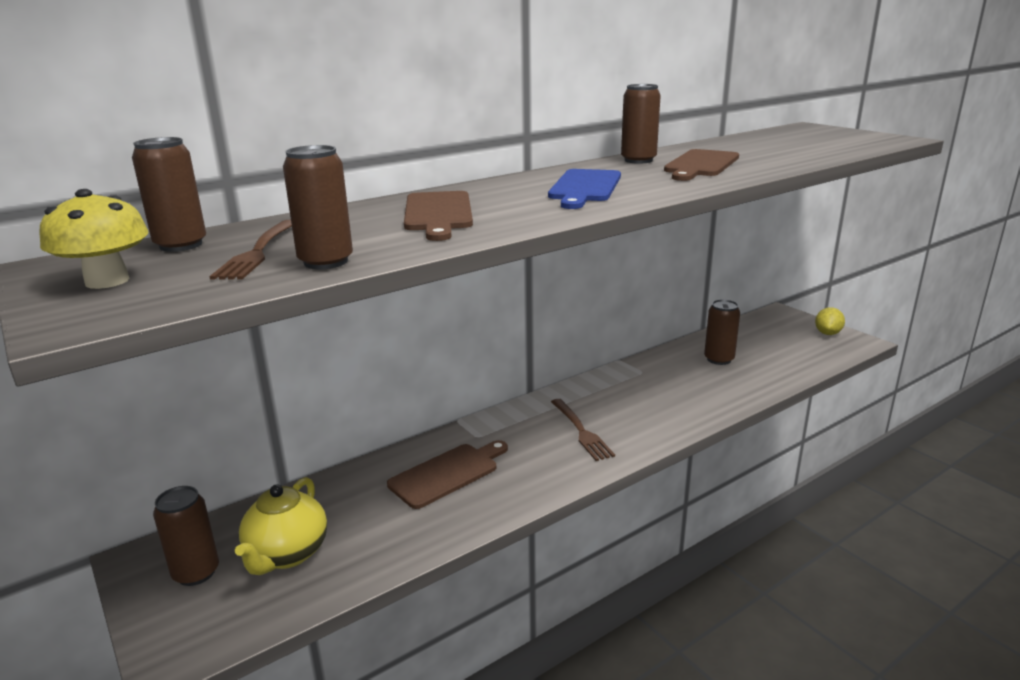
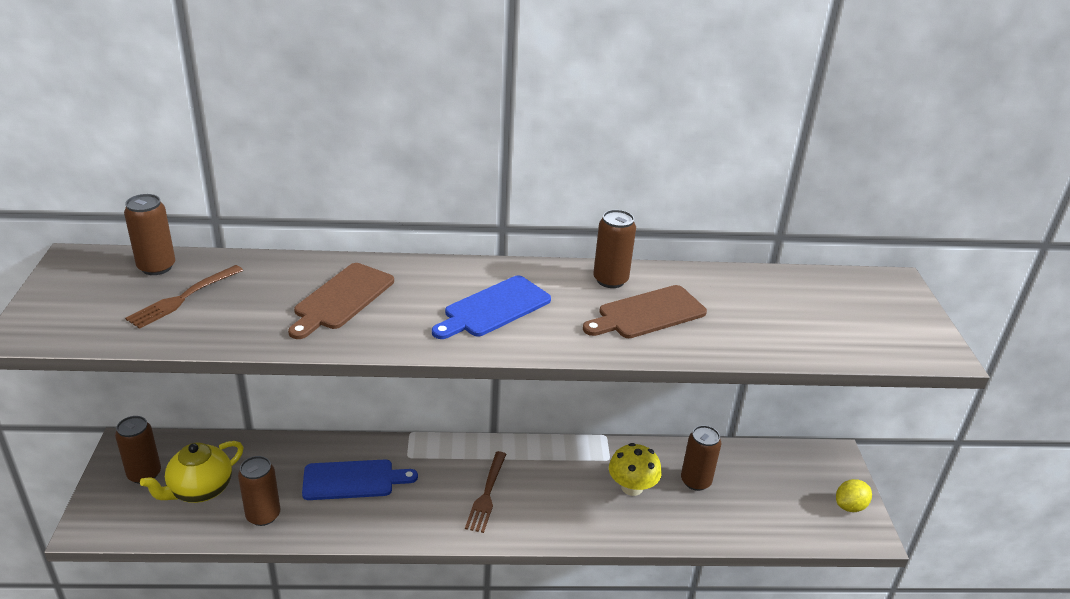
camera: 30 degrees right, 10 degrees up
yellow mushroom [39,189,149,289] -> yellow mushroom moved to [609,443,662,496]
brown can [283,145,353,269] -> brown can moved to [238,456,280,526]
brown cutting board [387,440,508,509] -> blue cutting board [302,460,418,500]

